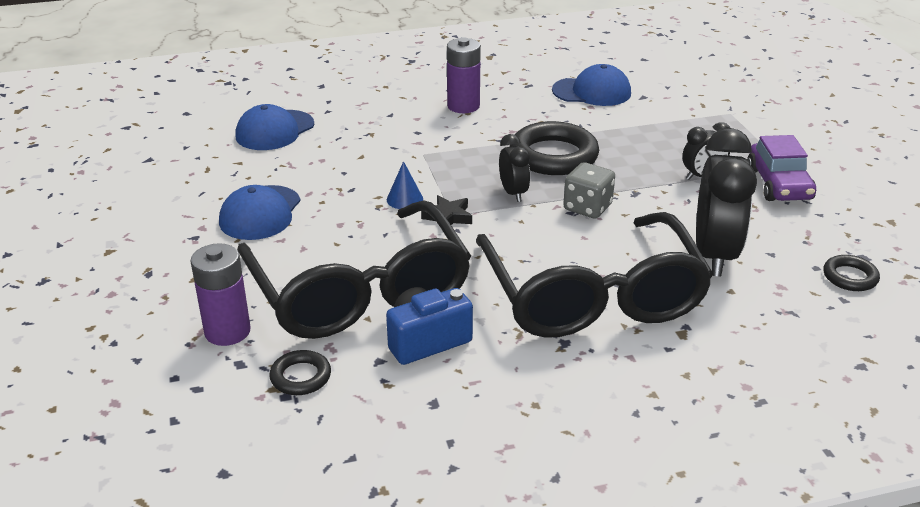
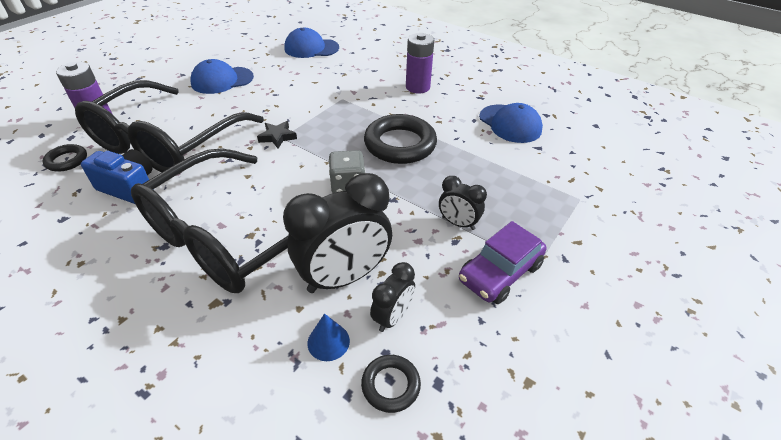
camera: 50 degrees right, 10 degrees up
blue cone [387,161,423,209] -> blue cone moved to [308,314,350,361]
black clock [499,134,530,202] -> black clock moved to [370,262,415,332]

